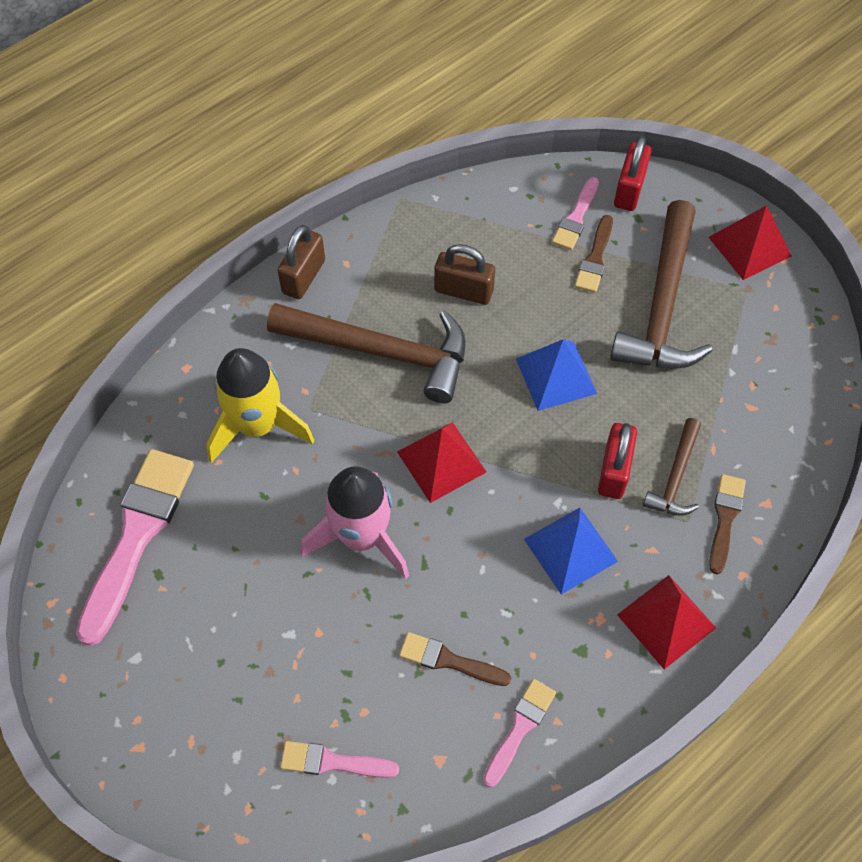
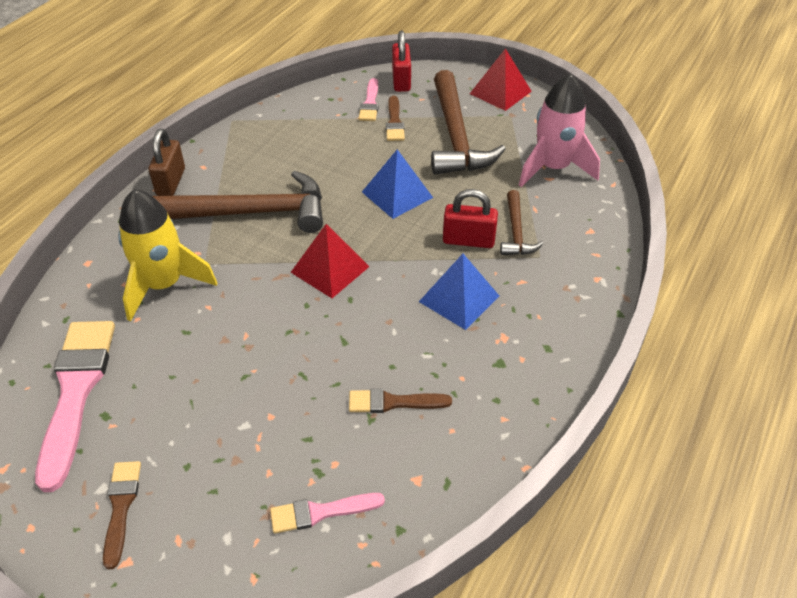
camera: 20 degrees left, 15 degrees down
pink rocket [301,466,409,579] -> pink rocket moved to [519,73,600,187]
brown padlock [434,244,495,305] -> none
pink brush [483,679,556,787] -> none
red padlock [598,423,637,499] -> red padlock turned 75 degrees counterclockwise [443,189,498,248]
red pyramid [617,575,716,669] -> none
brown brush [709,474,746,574] -> brown brush moved to [103,461,141,569]

